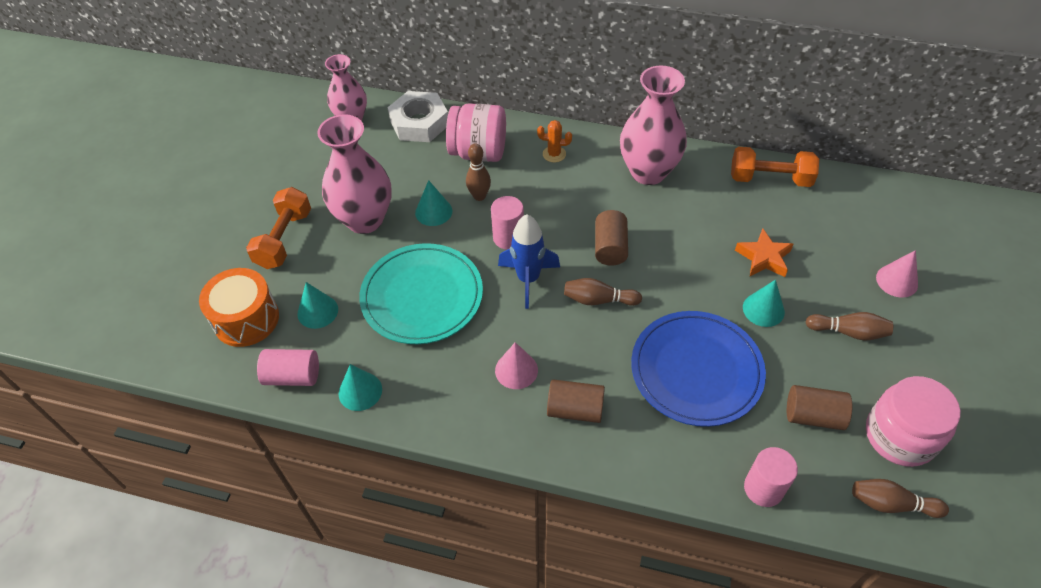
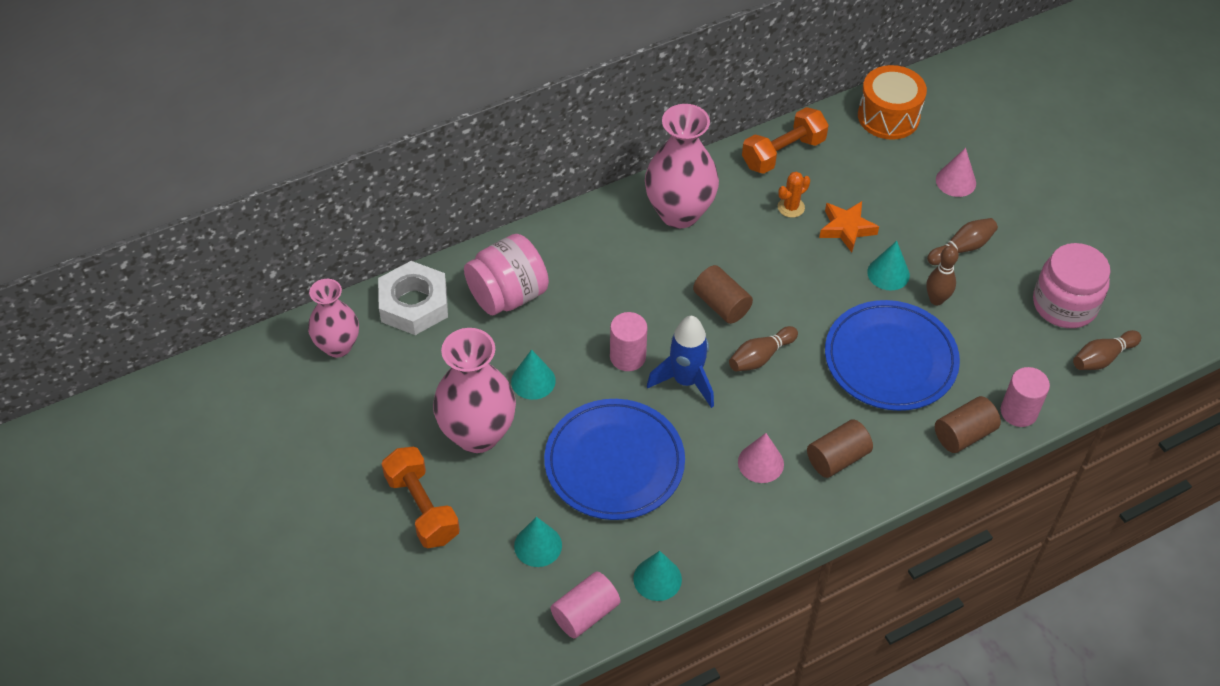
camera: 45 degrees left, 0 degrees up
orange drum [199,268,279,347] -> orange drum moved to [858,65,927,140]
turquoise plate [359,243,483,344] -> blue plate [544,399,685,520]
brown bowling pin [466,143,491,201] -> brown bowling pin moved to [926,246,959,305]
orange cactus [537,120,572,163] -> orange cactus moved to [778,171,810,218]
brown cylinder [787,385,852,430] -> brown cylinder moved to [935,396,1001,453]

